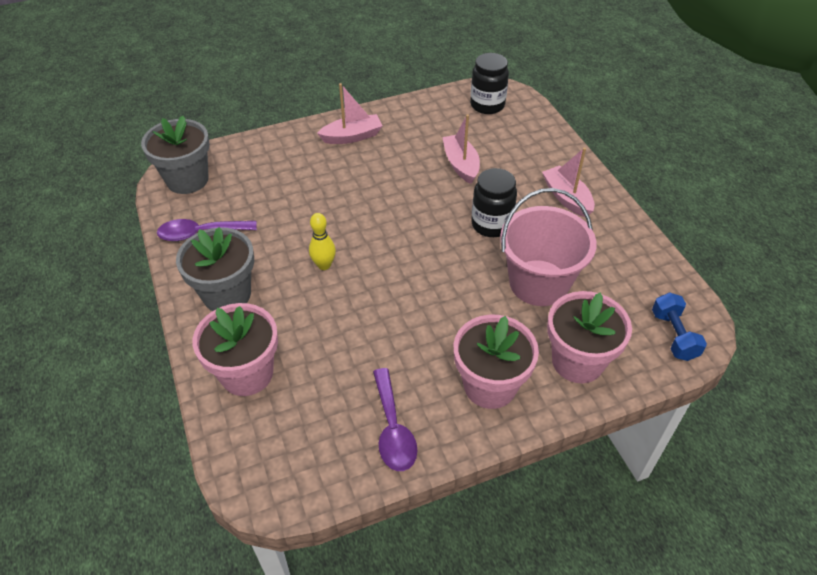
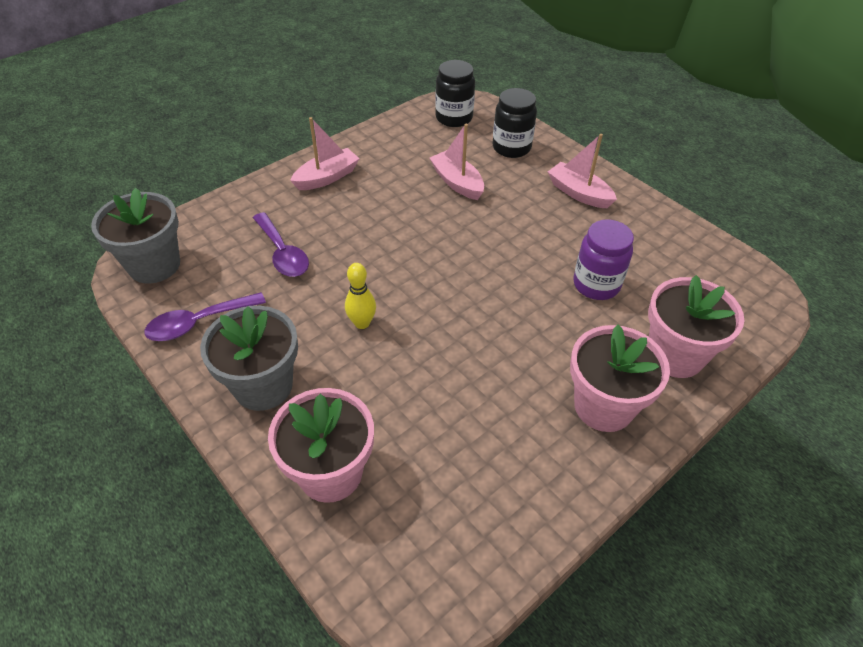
camera: 20 degrees left, 0 degrees up
purple spoon [373,368,417,471] -> purple spoon moved to [253,212,309,277]
black jar [471,168,517,237] -> black jar moved to [493,88,537,158]
pink bucket [500,188,597,306] -> purple jar [573,219,634,300]
blue dumbbell [652,292,707,361] -> none

